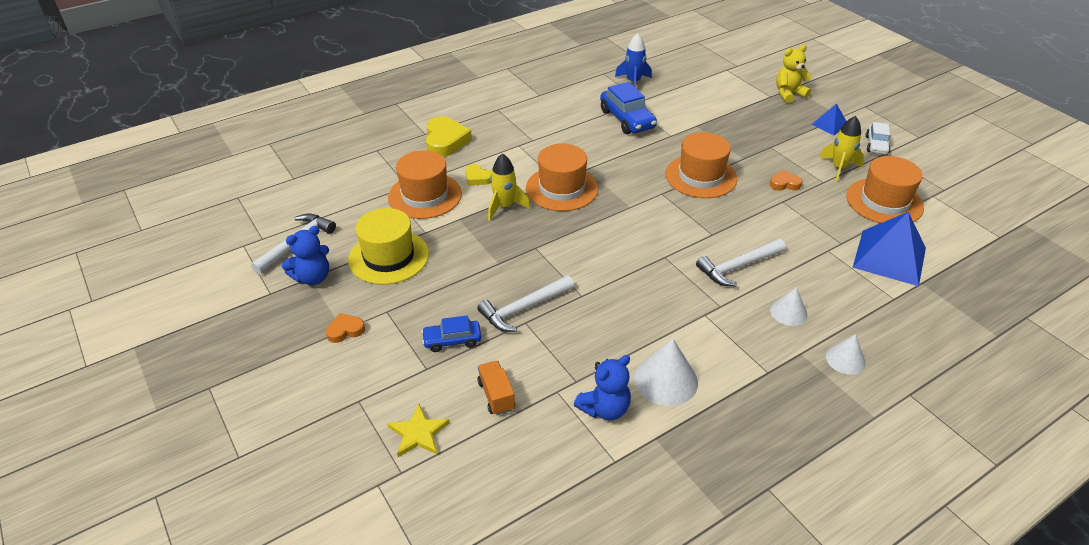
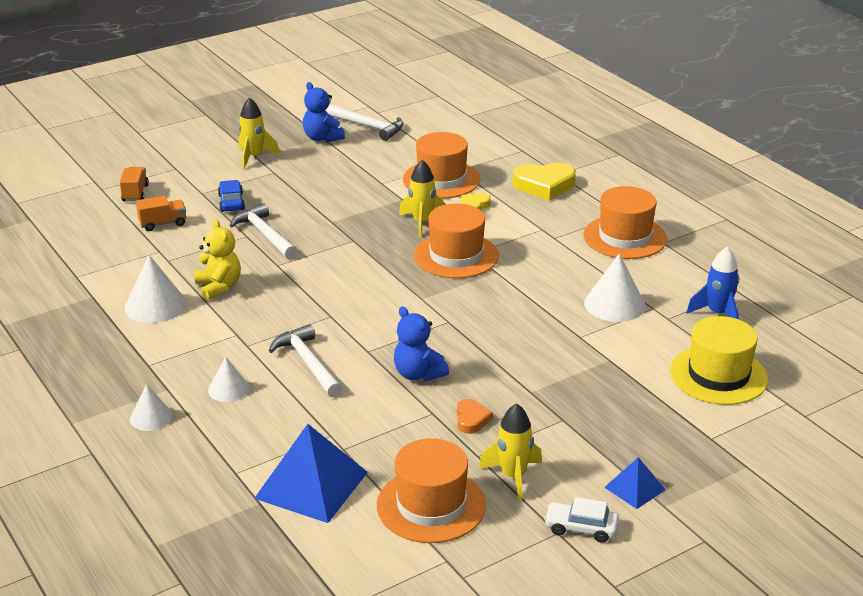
camera: 90 degrees right, 10 degrees down
orange heart [326,313,365,343] -> yellow rocket [238,97,280,169]
yellow hat [348,208,429,285] -> yellow hat moved to [670,316,768,405]
yellow star [387,404,450,457] -> orange truck [120,167,149,201]
blue teddy bear [574,355,631,420] -> blue teddy bear moved to [394,306,449,381]
blue car [600,82,657,134] -> white cone [584,254,646,322]
orange hat [665,132,737,198] -> orange hat moved to [584,186,667,259]
yellow teddy bear [776,45,811,103] -> yellow teddy bear moved to [194,219,241,300]

